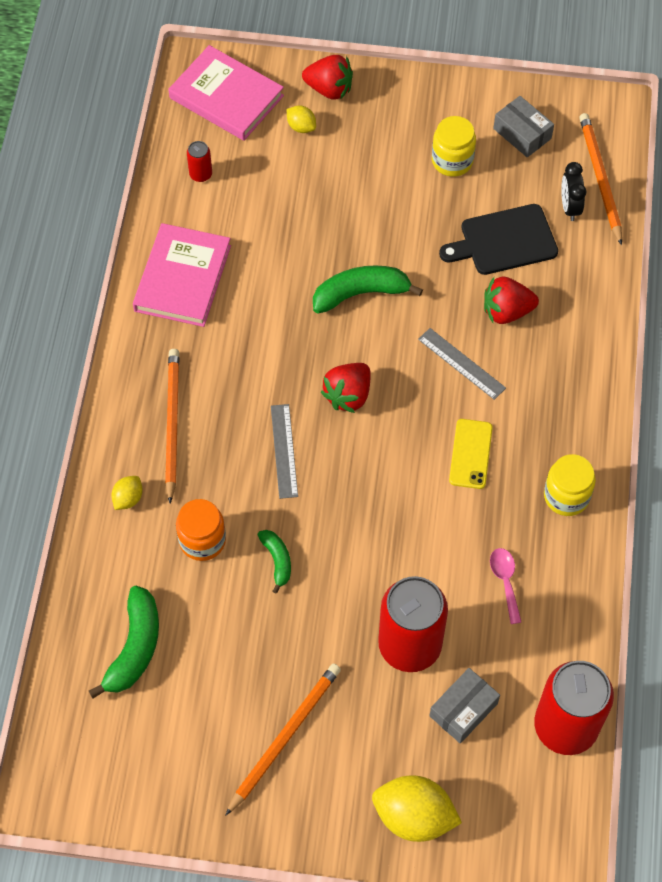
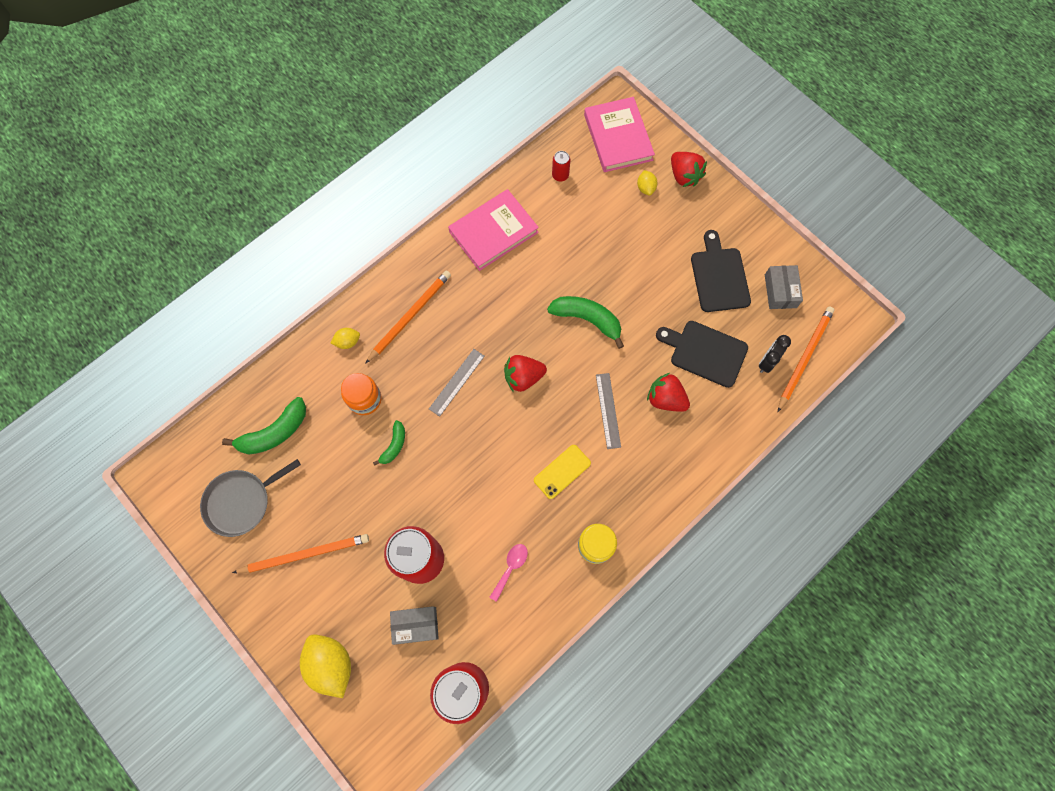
camera: 40 degrees right, 10 degrees up
yellow jar [432,116,476,177] -> black cutting board [691,230,751,312]
none -> grey pan [200,459,301,537]

